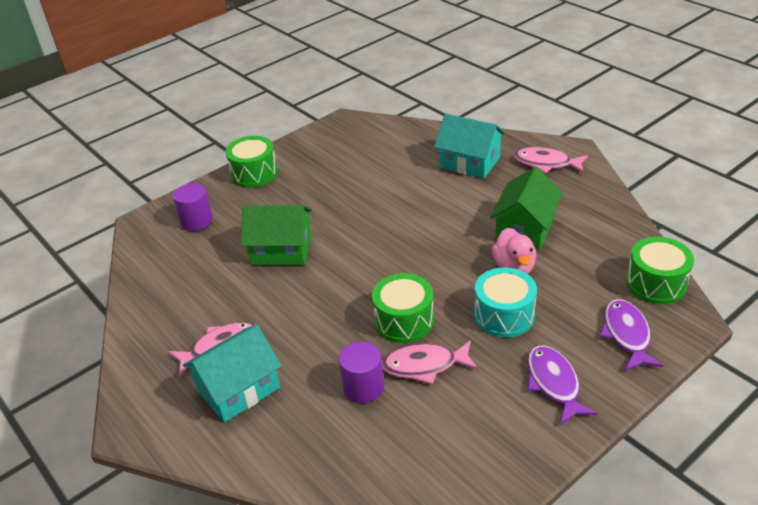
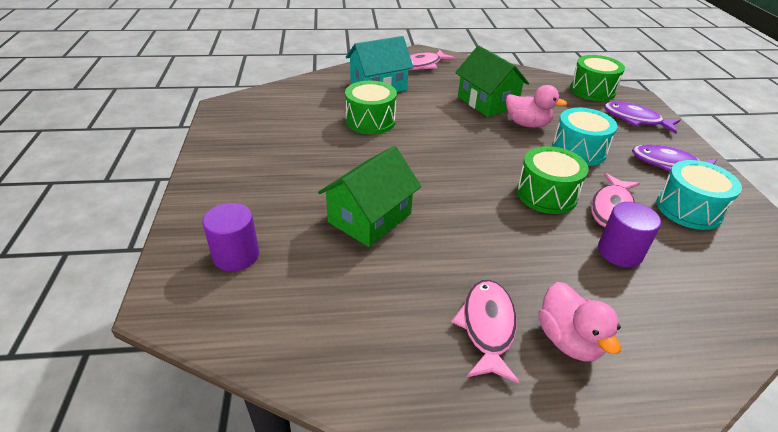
camera: 60 degrees left, 0 degrees up
turquoise house [183,325,282,422] -> pink duck [538,282,621,362]
green drum [225,136,278,188] -> green drum moved to [345,81,397,134]
none -> turquoise drum [656,160,742,230]

